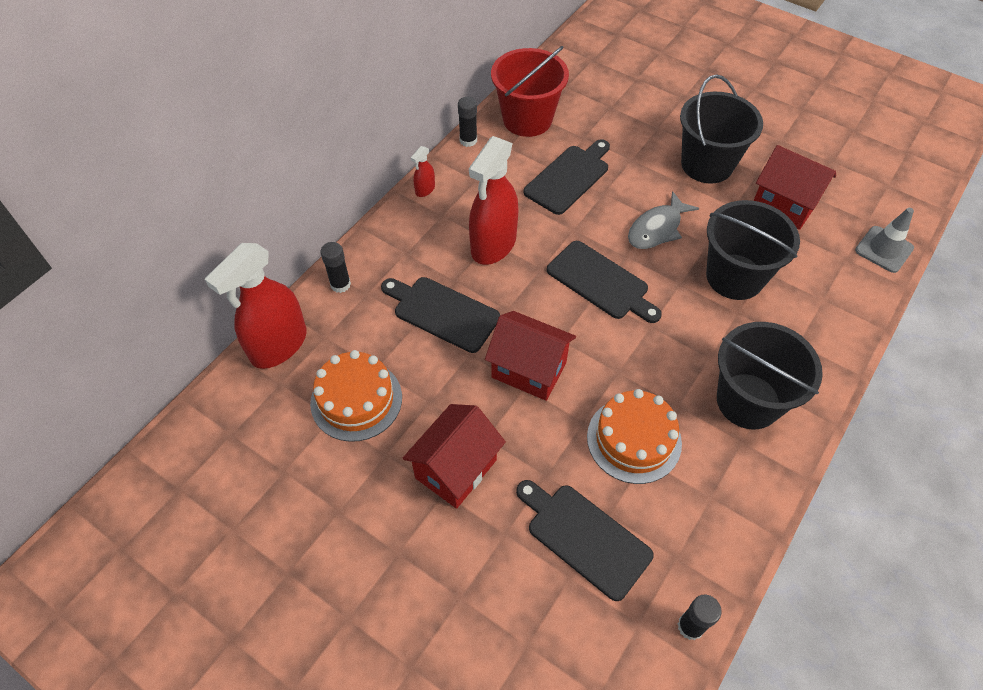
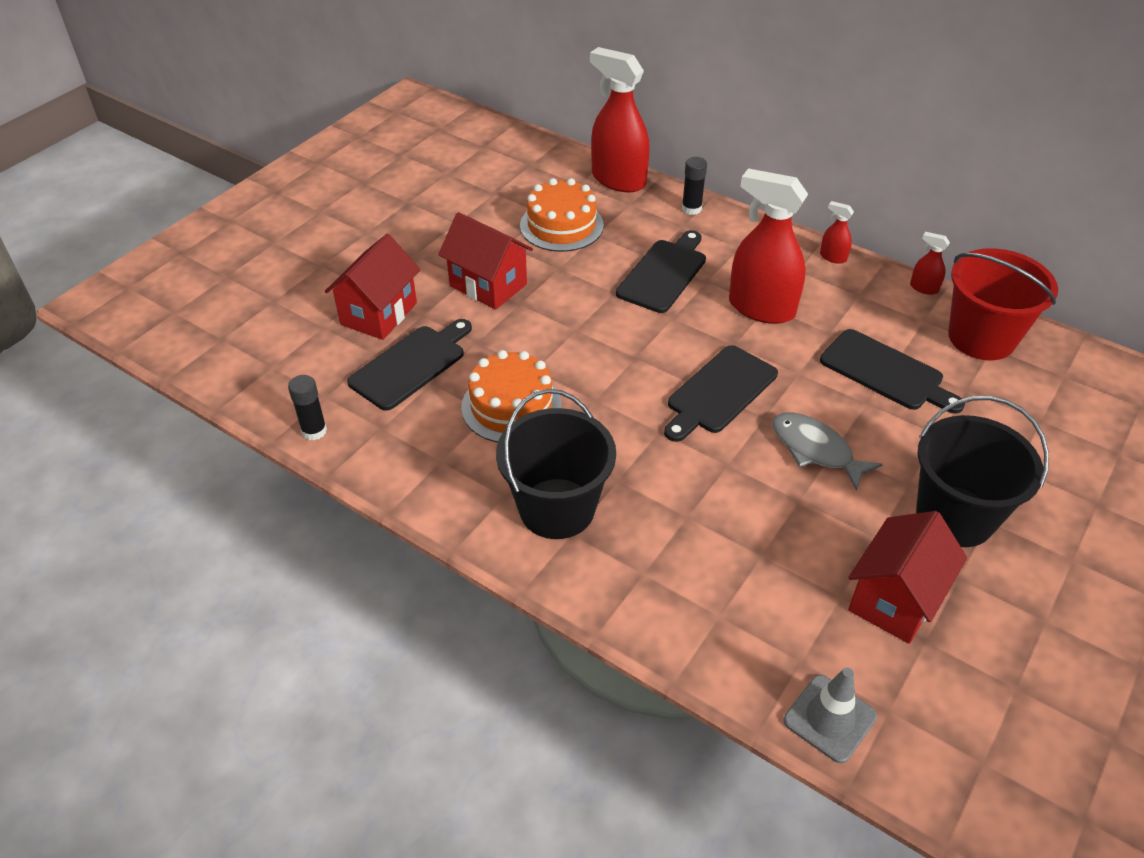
camera: 90 degrees right, 10 degrees down
black glue stick [458,97,477,147] -> red spray bottle [910,232,950,295]
red house [485,311,576,401] -> red house moved to [325,234,420,340]
black bucket [706,200,800,300] -> none

